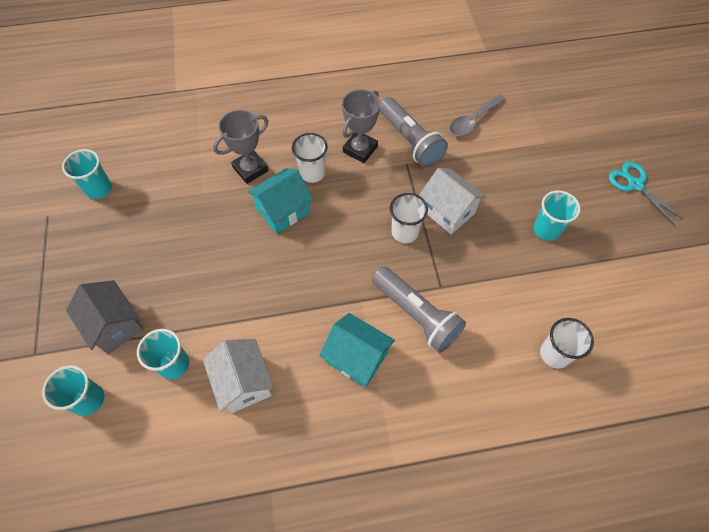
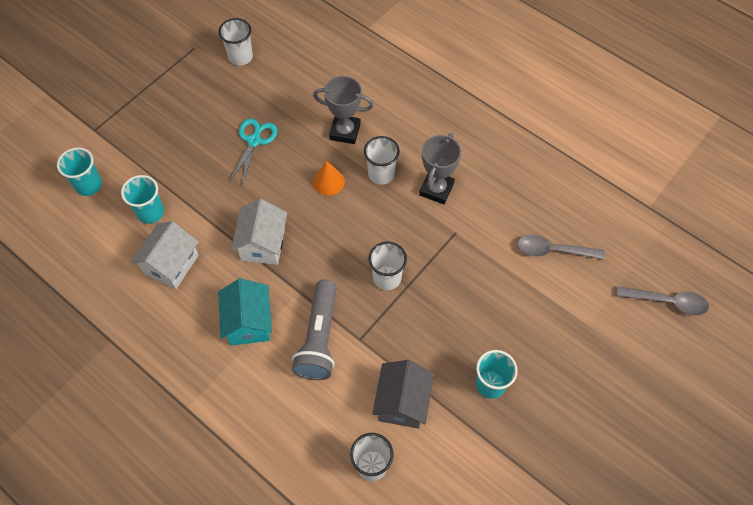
camera: 50 degrees right, 0 degrees up
turquoise cup [62,149,112,199] -> white cup [218,18,253,66]
grey house [66,280,144,354] -> grey house moved to [372,360,434,429]
turquoise house [247,168,313,233] -> orange cone [313,161,345,196]
grey trophy [342,89,380,163] -> grey trophy turned 60 degrees counterclockwise [419,133,461,204]
grey flashlight [380,97,448,167] -> none
white house [419,168,486,235] -> white house moved to [231,199,287,265]
turquoise scissors [609,162,683,225] -> turquoise scissors moved to [229,118,277,185]
none -> grey spoon [616,286,709,316]

